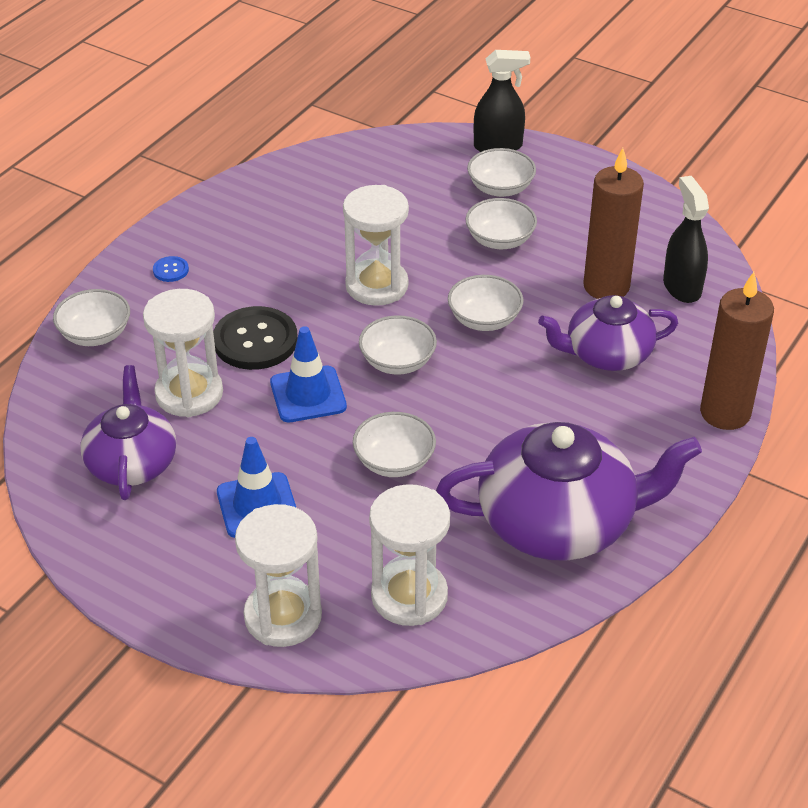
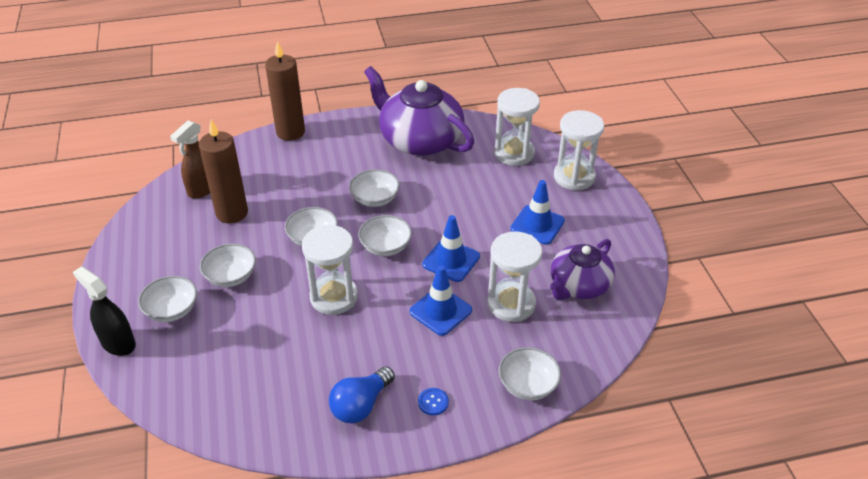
camera: 135 degrees left, 0 degrees up
black button [213,306,298,370] -> blue traffic cone [409,265,472,336]
white bowl [353,412,436,477] -> white bowl moved to [349,169,400,207]
purple teapot [538,295,678,371] -> none
black spray bottle [663,176,709,303] -> brown spray bottle [170,121,210,199]
none -> blue light bulb [329,366,395,423]

